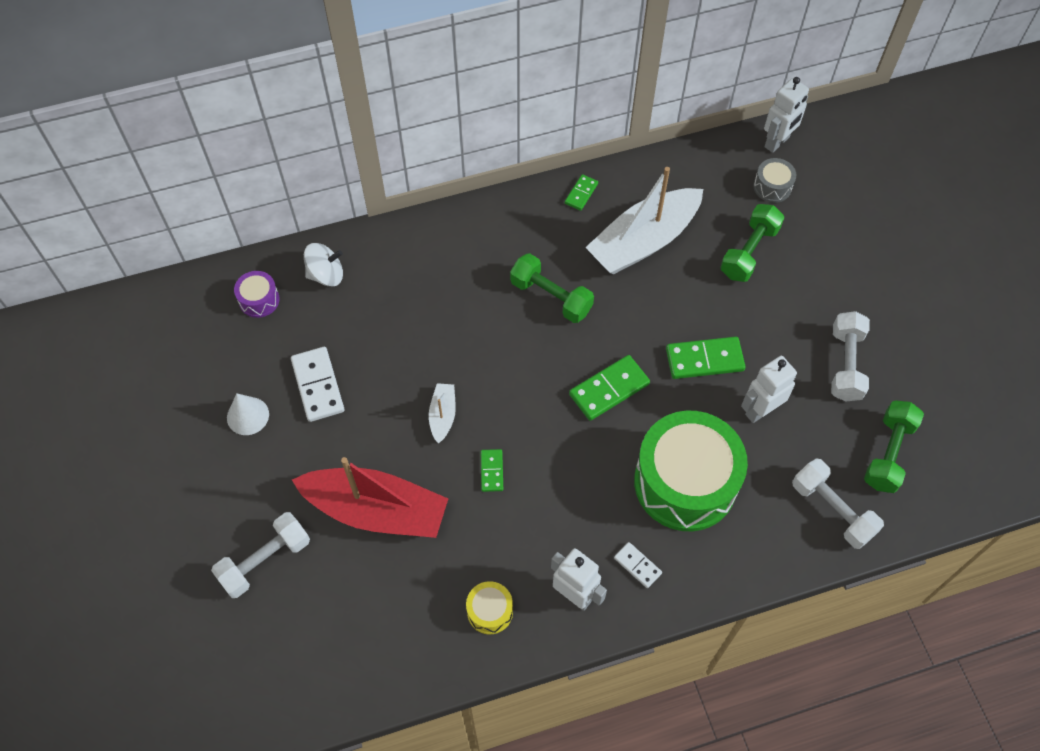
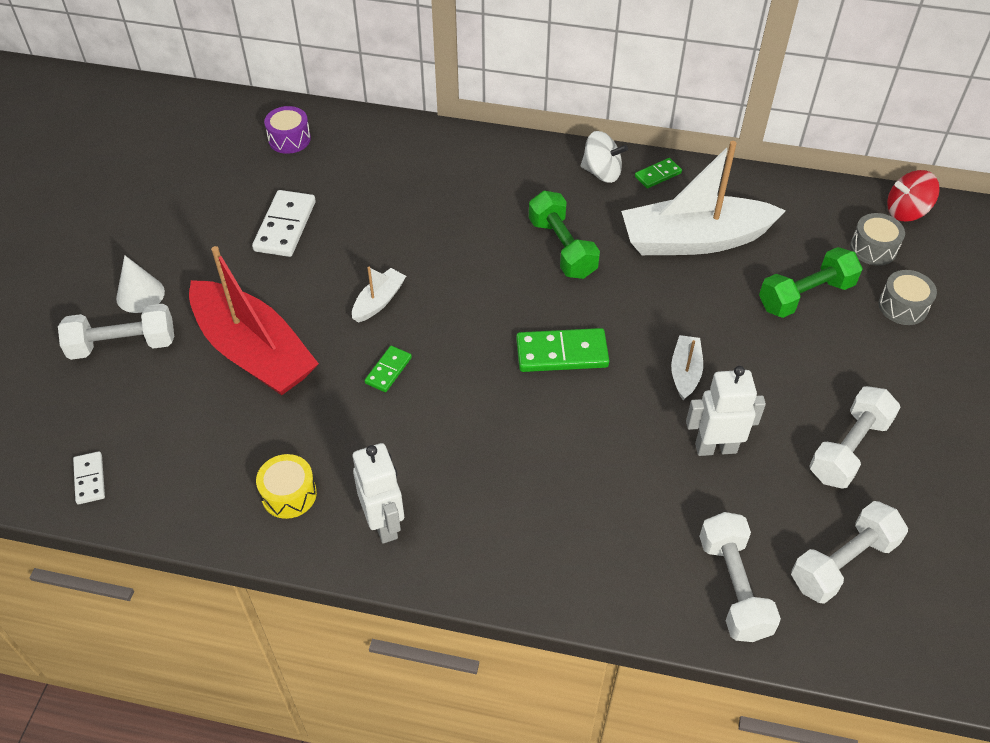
camera: 30 degrees right, 10 degrees down
white cone [227,393,269,435] -> white cone moved to [116,255,165,313]
white spinning top [304,243,343,287] -> white spinning top moved to [581,131,628,183]
white domino [614,542,662,588] -> white domino moved to [73,451,105,504]
green drum [634,411,748,531] -> none
green domino [666,337,746,379] -> white boat [671,335,703,400]
white robot [764,77,809,153] -> red spinning top [887,170,940,222]
green dumbbell [864,400,924,493] -> white dumbbell [791,501,908,604]
none -> grey drum [879,270,937,325]

